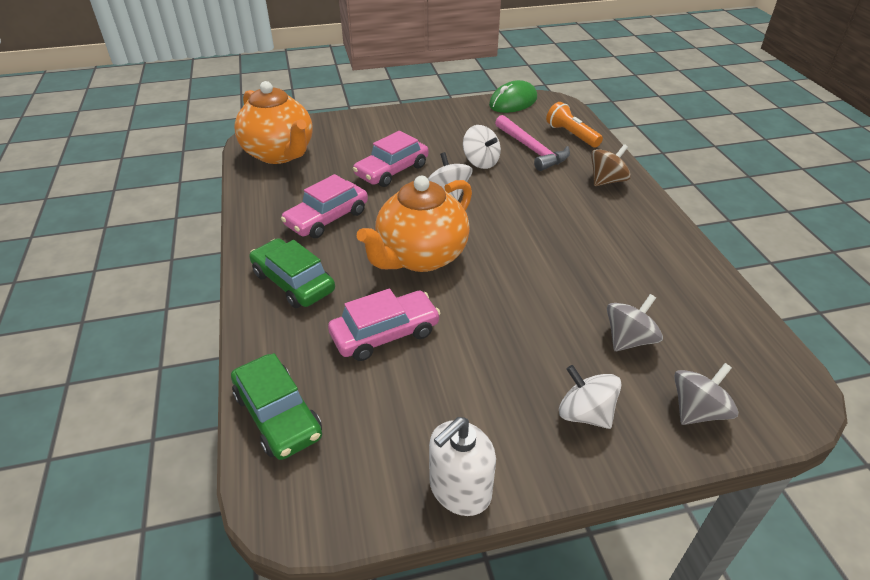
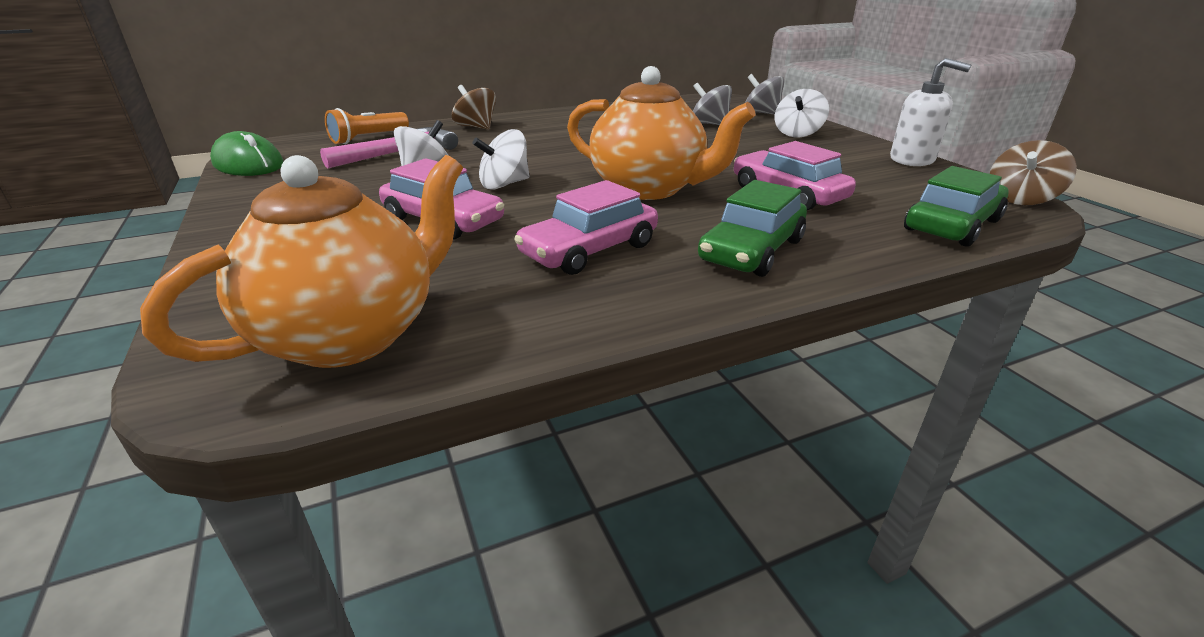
camera: 100 degrees left, 10 degrees down
pink car [281,174,368,238] -> pink car turned 105 degrees clockwise [514,180,658,275]
none -> brown spinning top [990,140,1077,205]

